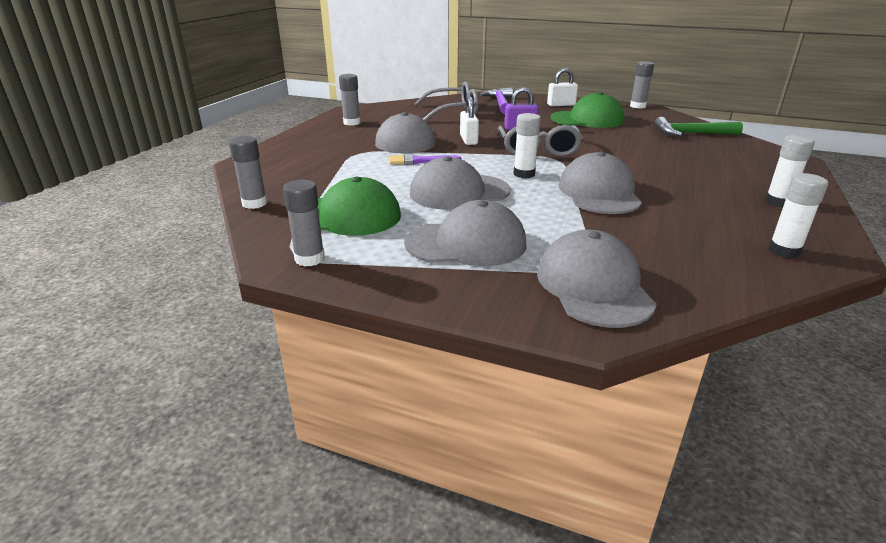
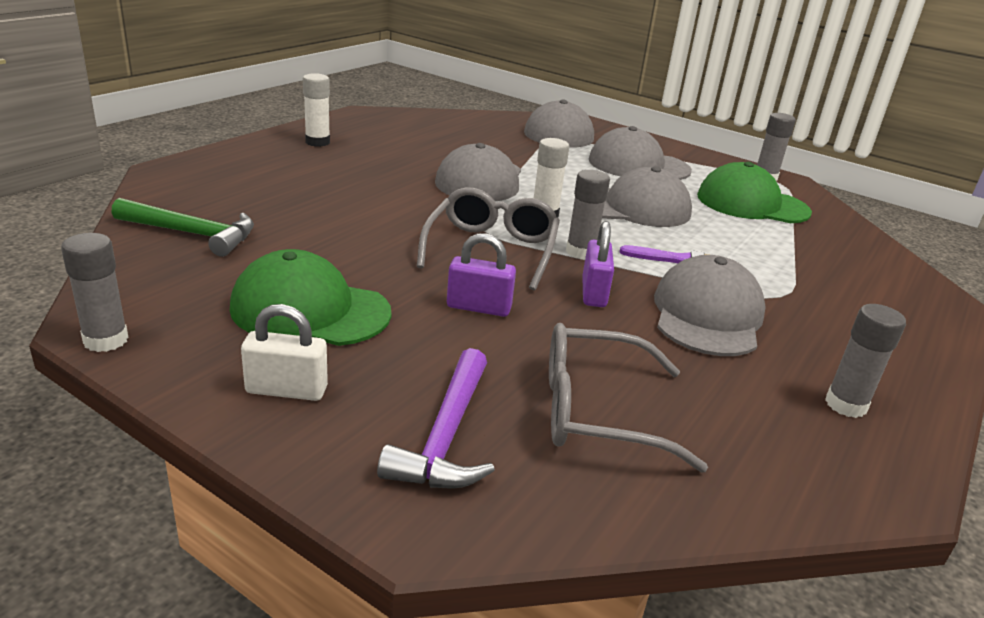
camera: 170 degrees left, 0 degrees up
grey glue stick [229,136,267,209] -> grey glue stick moved to [566,170,610,259]
white padlock [460,97,479,145] -> purple padlock [582,221,614,307]
white glue stick [769,173,828,258] -> none

